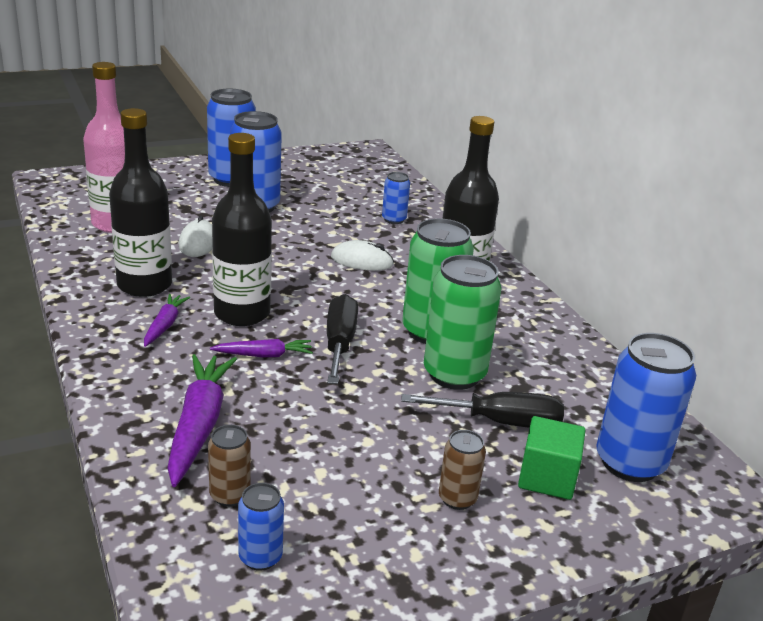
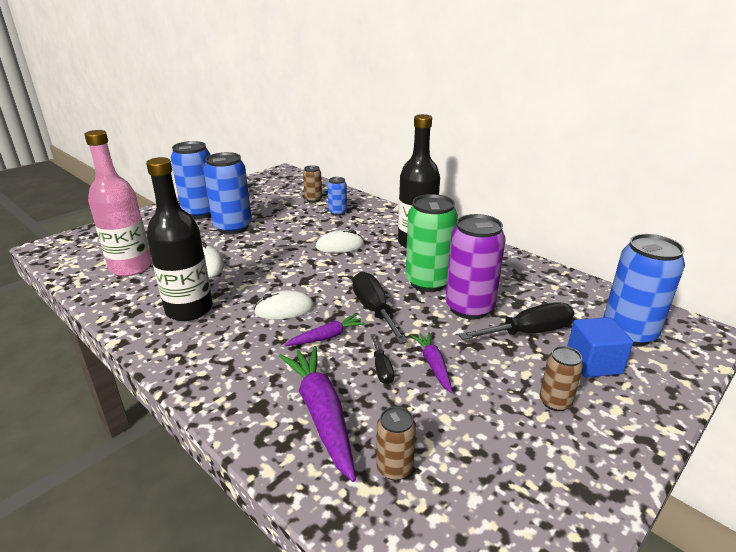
camera: 20 degrees left, 0 degrees up
purple carrot [144,294,190,347] -> purple carrot moved to [411,332,452,393]
black bottle [212,133,272,326] -> white mouse [254,290,314,320]
blue can [238,483,284,571] -> none
green can [424,255,501,390] -> purple can [445,214,506,319]
green cube [518,416,586,500] -> blue cube [567,317,633,377]
none -> brown can [303,165,322,203]
none -> black screwdriver [370,334,394,384]

